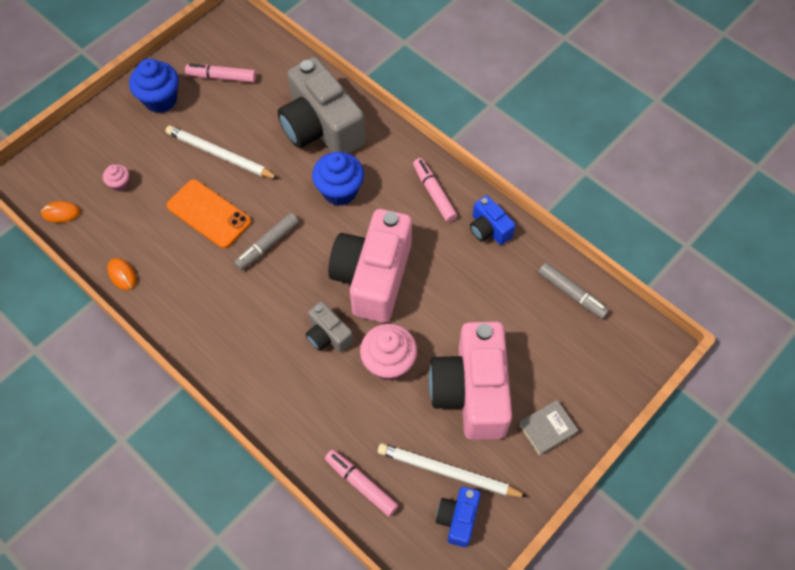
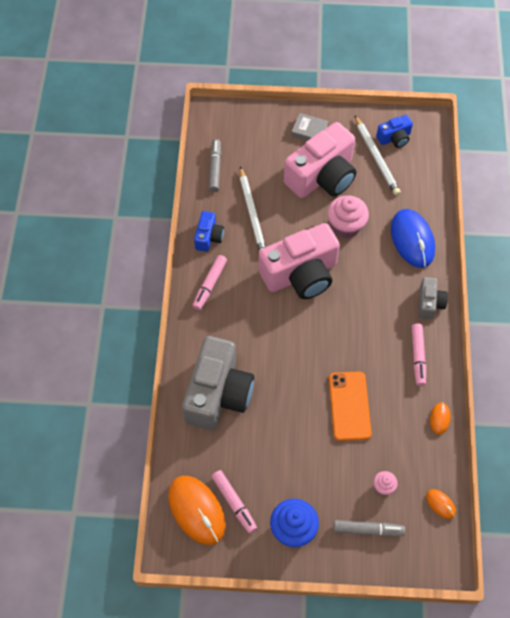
camera: 130 degrees left, 0 degrees up
white pencil [166,126,279,179] -> white pencil moved to [240,166,266,251]
grey marker [234,213,299,270] -> grey marker moved to [334,520,405,536]
grey camera [306,301,353,353] -> grey camera moved to [418,277,448,319]
blue cupcake [312,152,364,206] -> none
pink marker [325,449,399,517] -> pink marker moved to [412,323,426,386]
none -> orange mouse [168,476,226,545]
none -> blue mouse [391,209,435,268]

